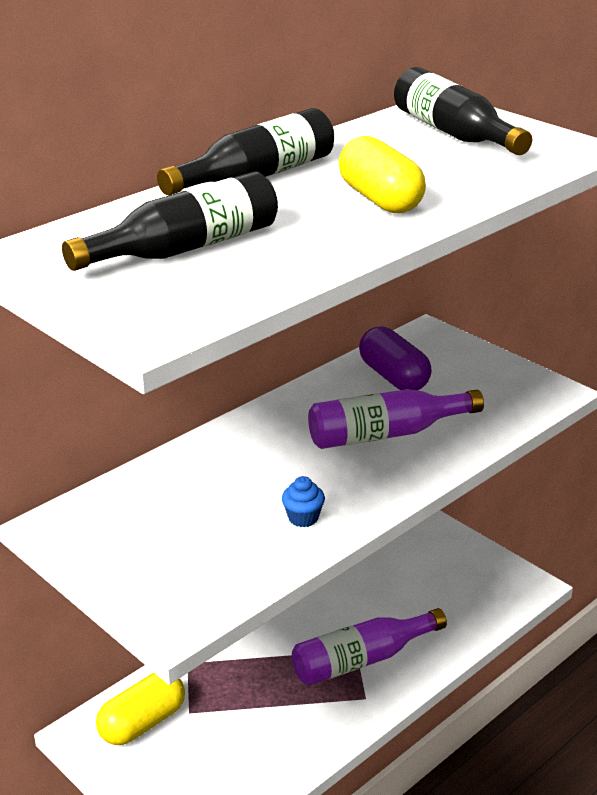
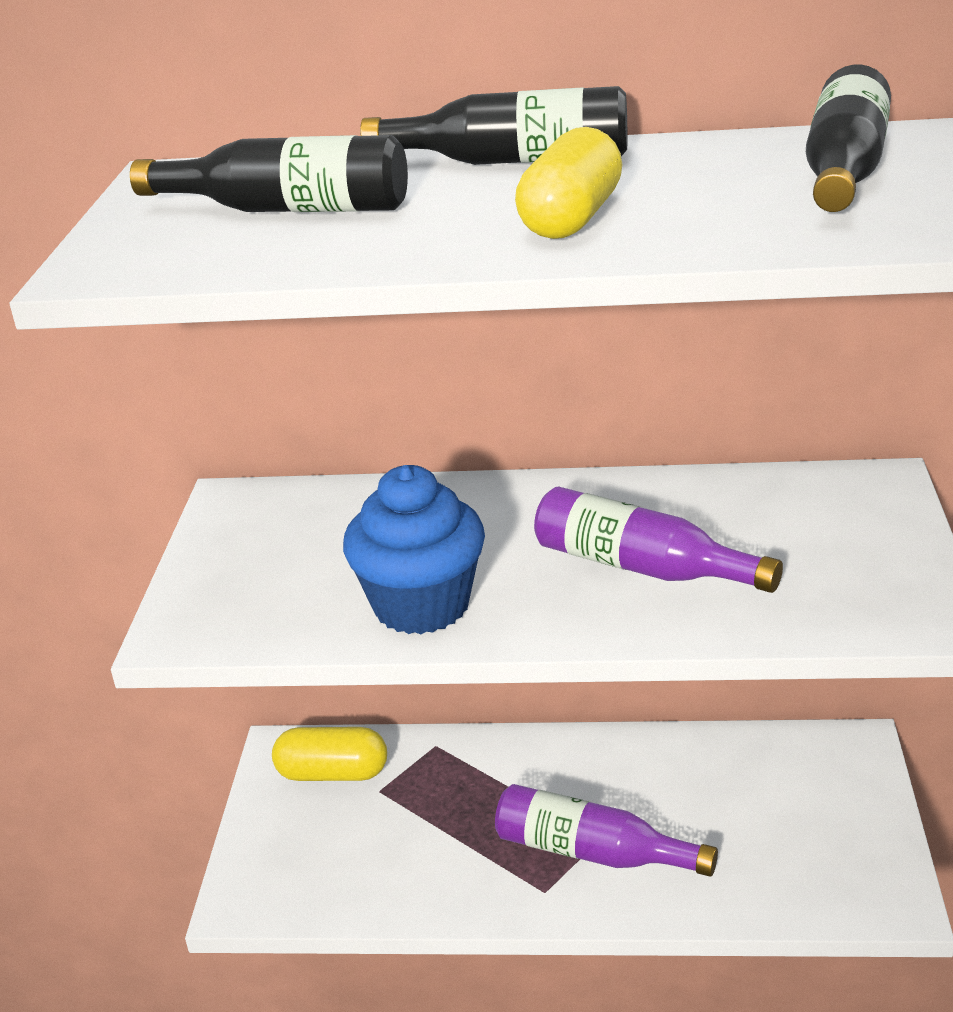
camera: 50 degrees right, 0 degrees up
blue cupcake [282,476,325,527] -> blue cupcake [343,465,485,634], size x2.48
purple capsule [359,326,432,390] -> none

